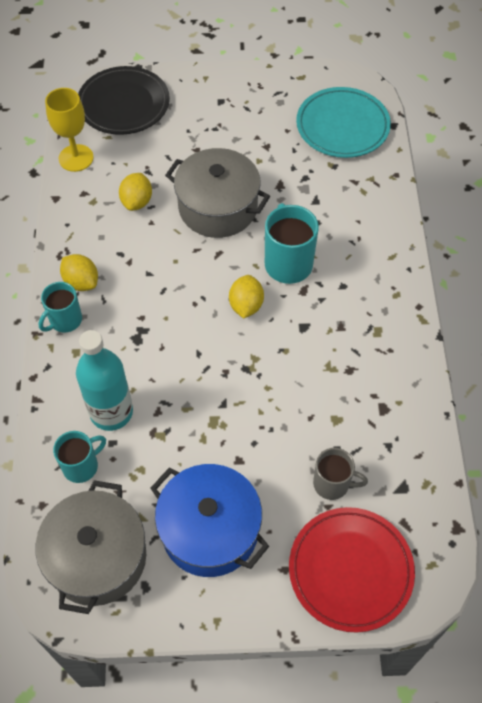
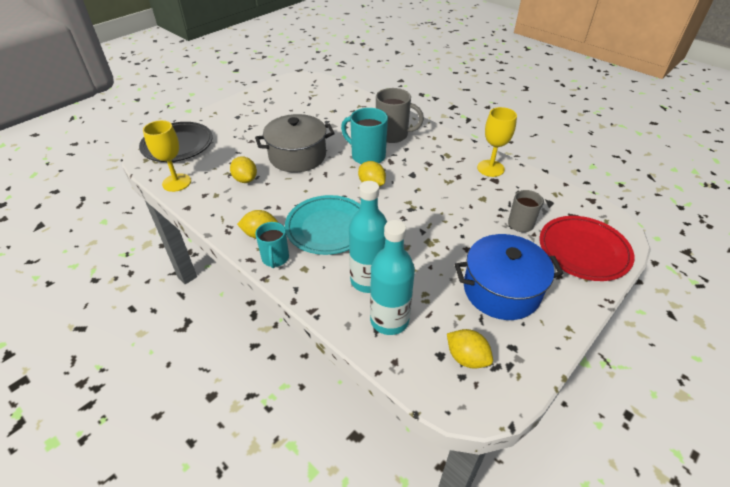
camera: 45 degrees left, 15 degrees down
grey pot [36,480,146,614] -> yellow lemon [447,329,493,369]
turquoise mug [53,431,106,483] -> turquoise bottle [370,220,415,335]
turquoise plate [296,87,391,158] -> turquoise plate moved to [285,195,361,255]
none -> grey mug [376,88,424,143]
none -> yellow goblet [477,107,517,177]

